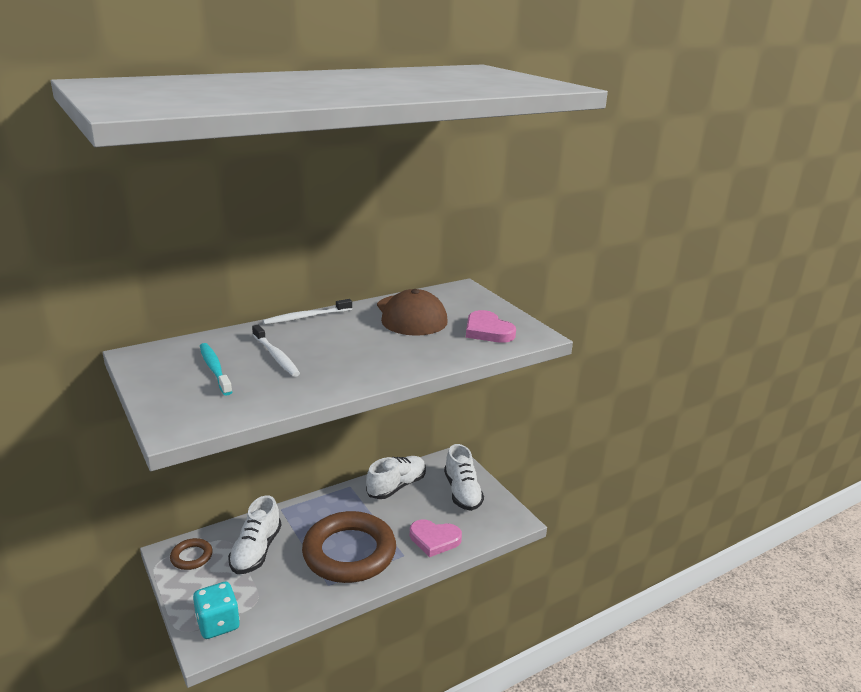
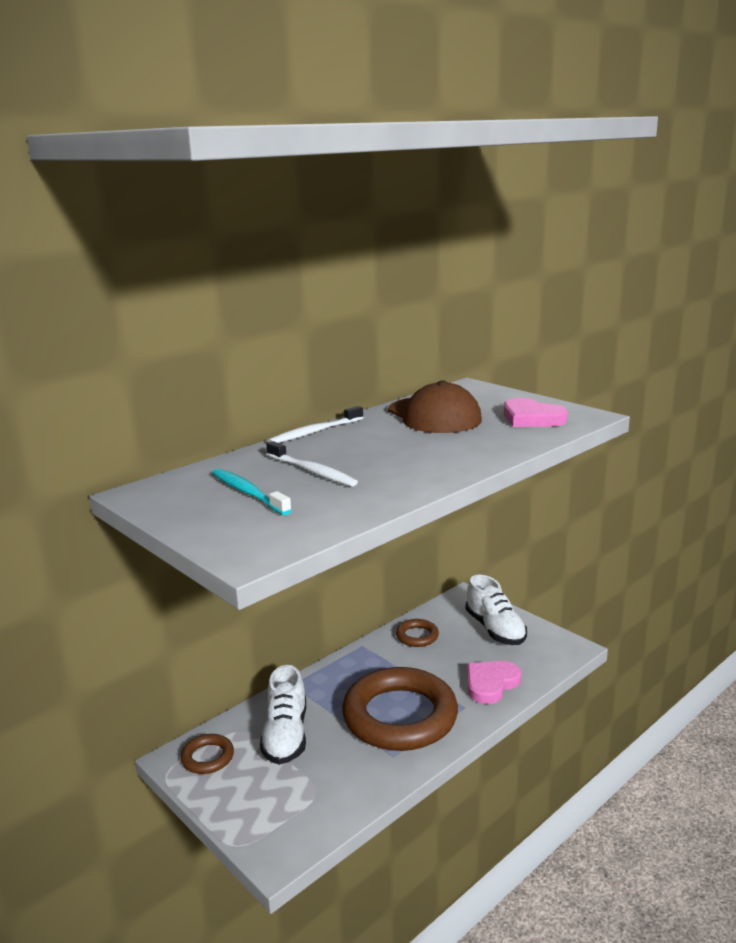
camera: 10 degrees left, 5 degrees down
turquoise dice [193,582,240,639] -> none
white shoe [366,456,426,499] -> brown ring [396,619,439,647]
pink heart [410,519,462,557] -> pink heart turned 135 degrees clockwise [467,661,521,704]

